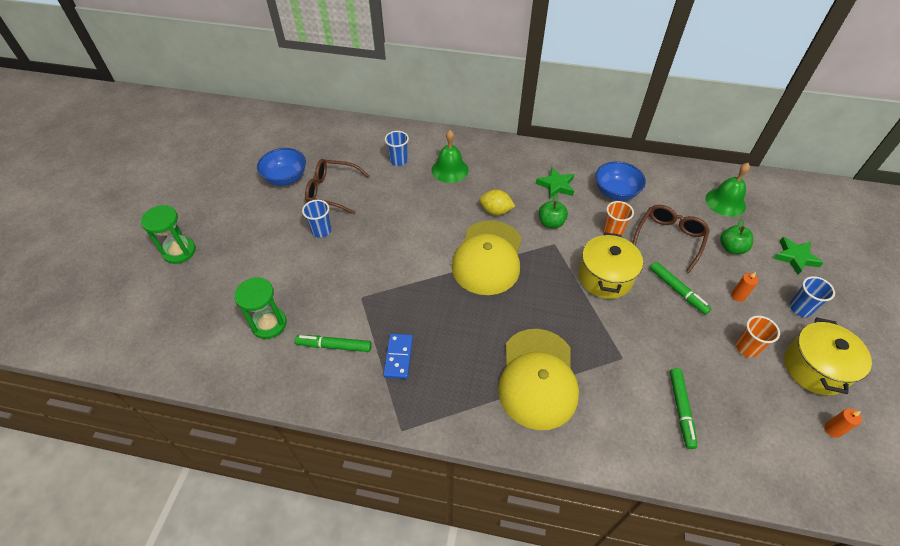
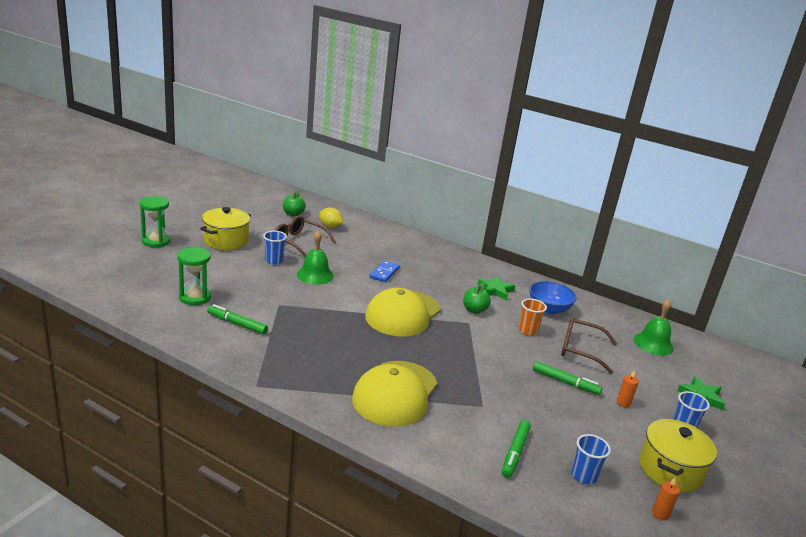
camera: 15 degrees right, 25 degrees down
blue bowl [257,148,306,186] -> none
blue domino [383,334,413,379] -> blue domino moved to [370,261,400,282]
blue cup [385,131,409,166] -> blue cup moved to [572,434,611,484]
green bell [431,130,469,183] -> green bell moved to [297,231,334,285]
yellow lemon [480,190,515,215] -> yellow lemon moved to [319,207,343,228]
yellow pot [578,232,643,299] -> yellow pot moved to [200,207,251,250]
brown glasses [633,205,710,273] -> brown glasses turned 120 degrees counterclockwise [561,316,617,374]
green marker [650,262,711,315] -> green marker turned 45 degrees counterclockwise [533,361,602,395]
green apple [720,218,753,254] -> green apple moved to [283,190,306,216]
orange cup [735,316,780,358] -> none

